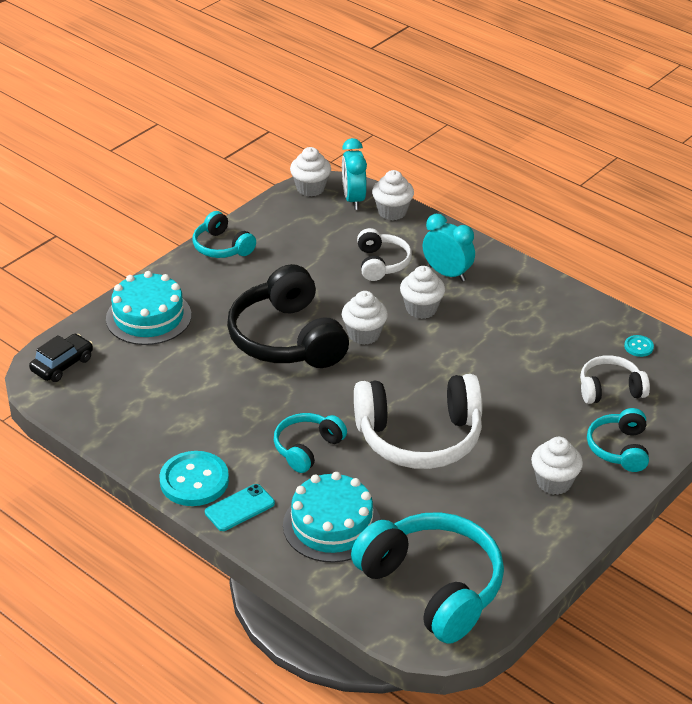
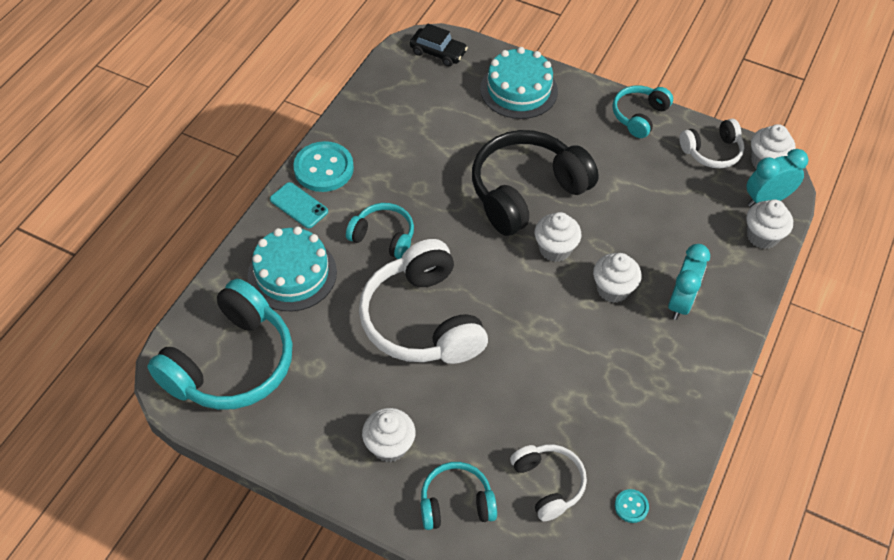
camera: 75 degrees right, 15 degrees up
white headphones [357,228,412,281] -> white headphones moved to [679,119,744,168]

